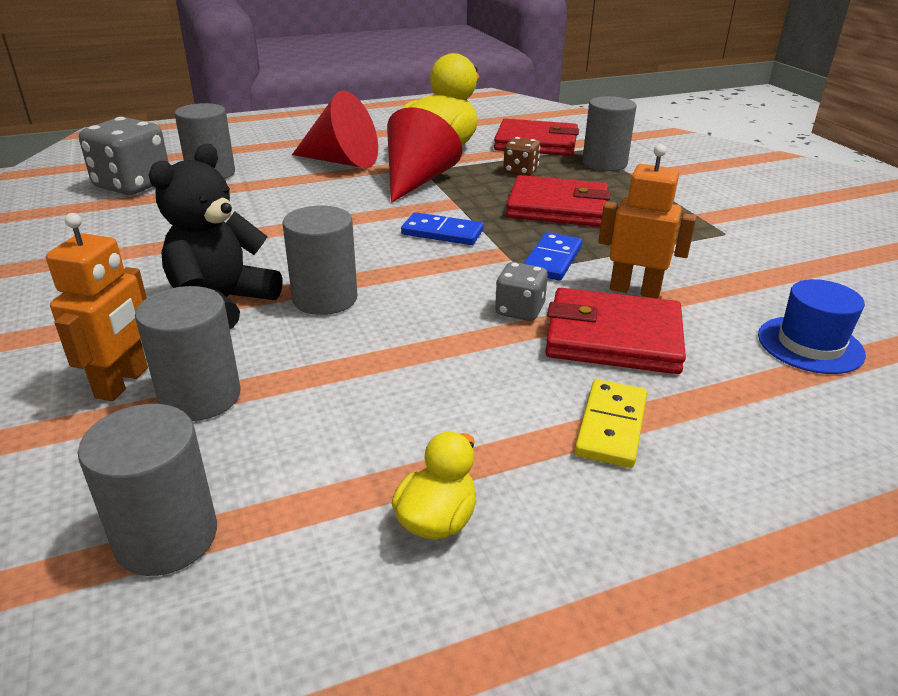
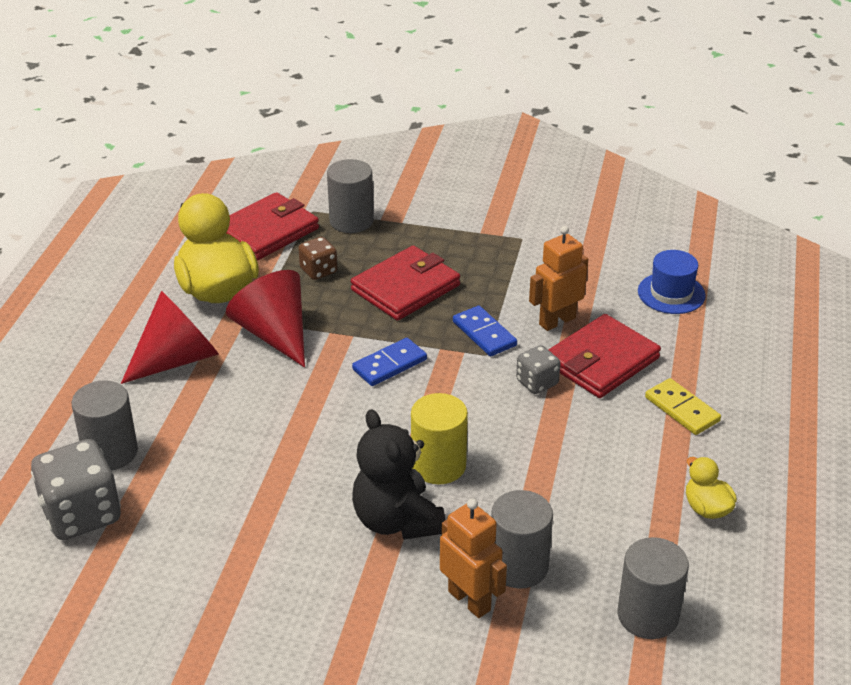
camera: 55 degrees left, 5 degrees up
grey cylinder [282,206,357,315] -> yellow cylinder [411,393,468,484]

